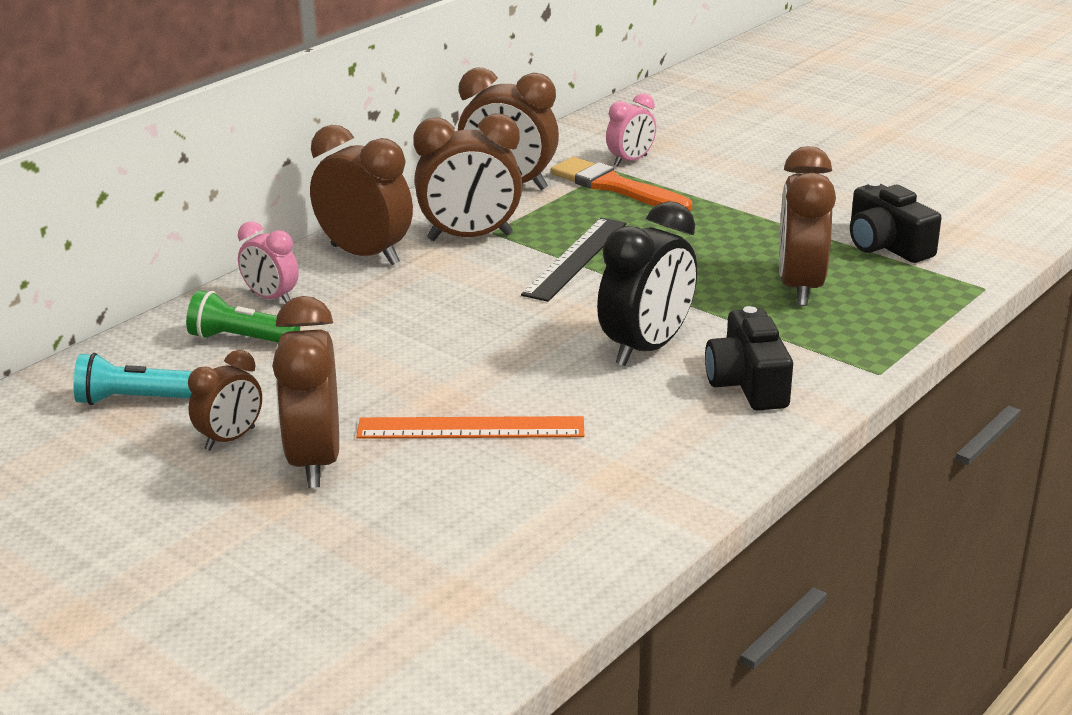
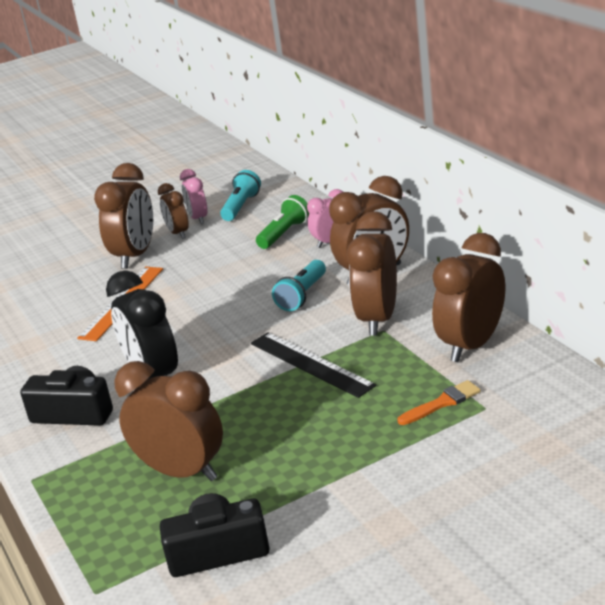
camera: 115 degrees right, 0 degrees up
brown clock [272,296,339,488] -> brown clock turned 90 degrees clockwise [94,163,153,269]
orange brush [551,157,692,211] -> orange brush [397,380,481,425], size x0.58
pink clock [606,93,656,166] -> pink clock moved to [180,169,208,224]
none -> turquoise flashlight [272,260,326,311]

